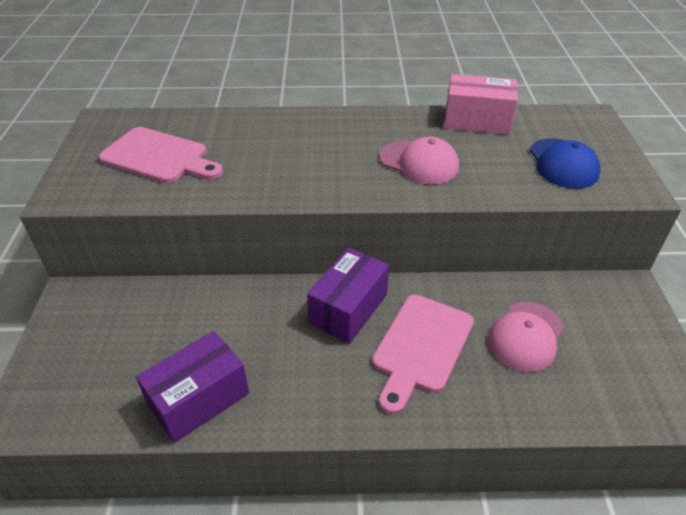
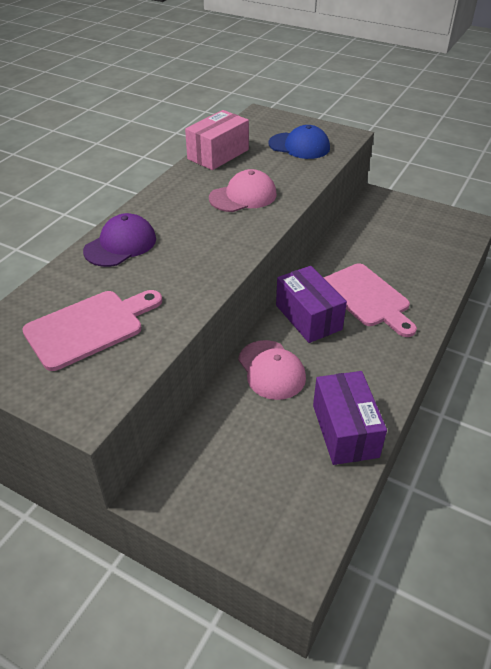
camera: 60 degrees left, 0 degrees up
pink cap [488,302,564,372] -> pink cap moved to [238,340,306,400]
none -> purple cap [83,213,156,267]

